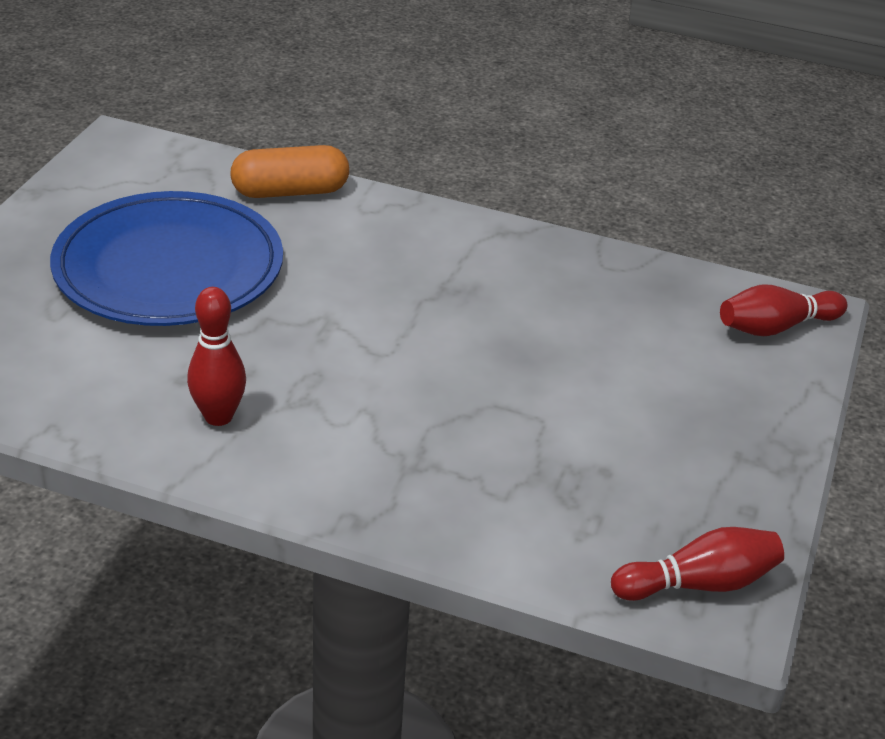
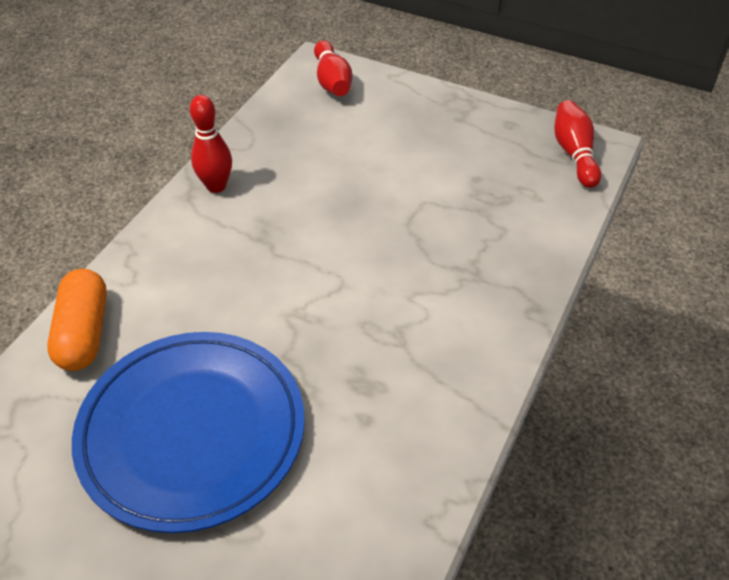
camera: 80 degrees left, 10 degrees up
red bowling pin [187,287,246,426] -> red bowling pin moved to [190,95,232,193]

